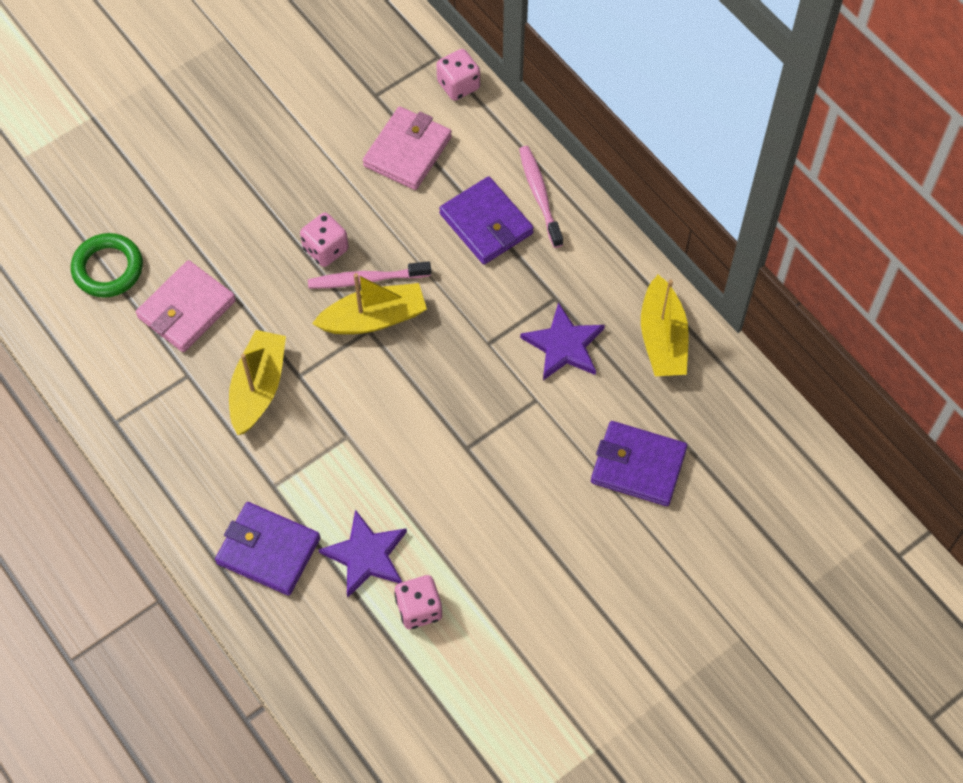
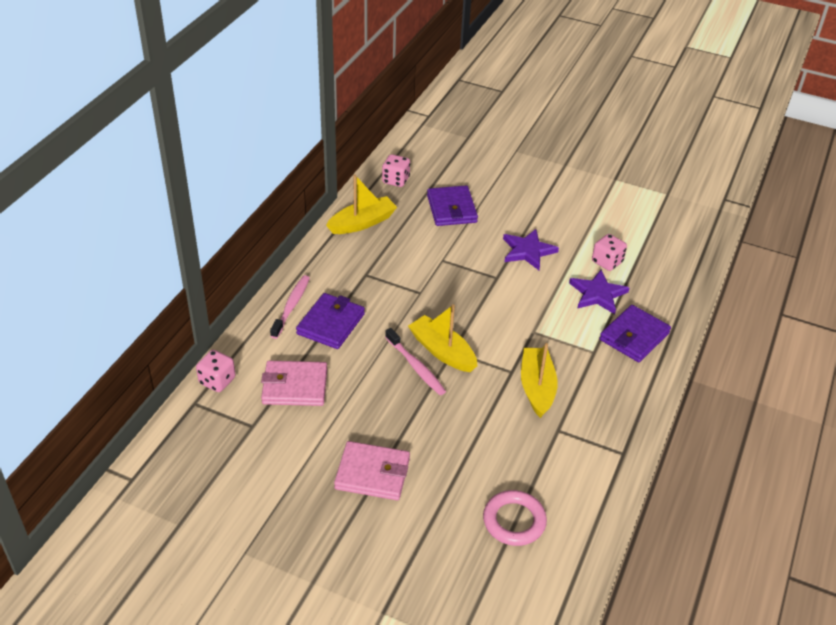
camera: 120 degrees left, 20 degrees down
green ring [71,233,143,298] -> pink ring [483,490,547,546]
pink wallet [136,260,236,352] -> pink wallet moved to [334,441,410,500]
purple wallet [215,502,320,596] -> purple wallet turned 45 degrees clockwise [600,305,671,362]
yellow boat [229,330,286,435] -> yellow boat turned 105 degrees clockwise [521,343,558,418]
pink dice [300,213,349,267] -> pink dice moved to [382,154,410,187]
pink toothbrush [519,146,563,248] -> pink toothbrush turned 150 degrees clockwise [270,275,310,339]
purple star [520,302,605,380] -> purple star moved to [503,229,559,270]

